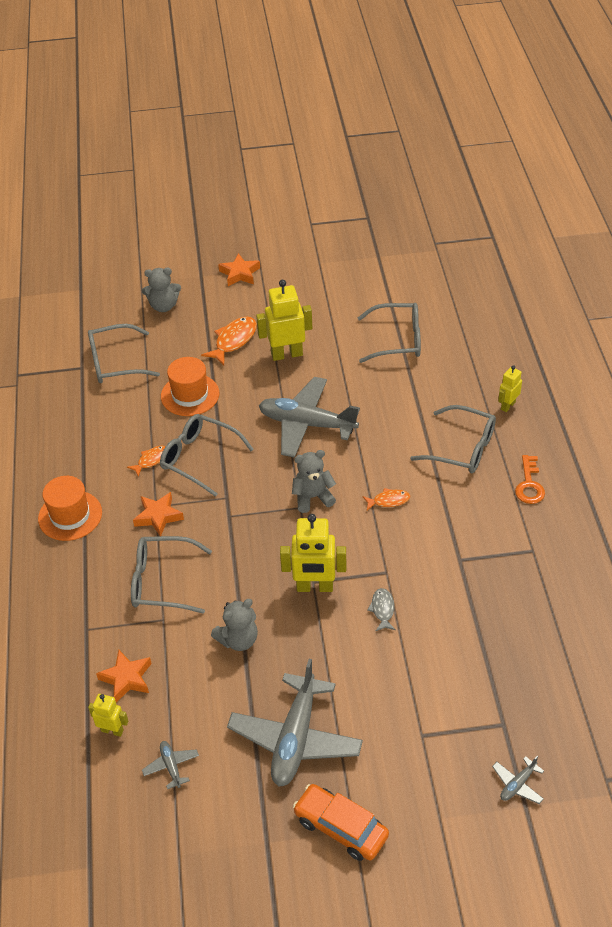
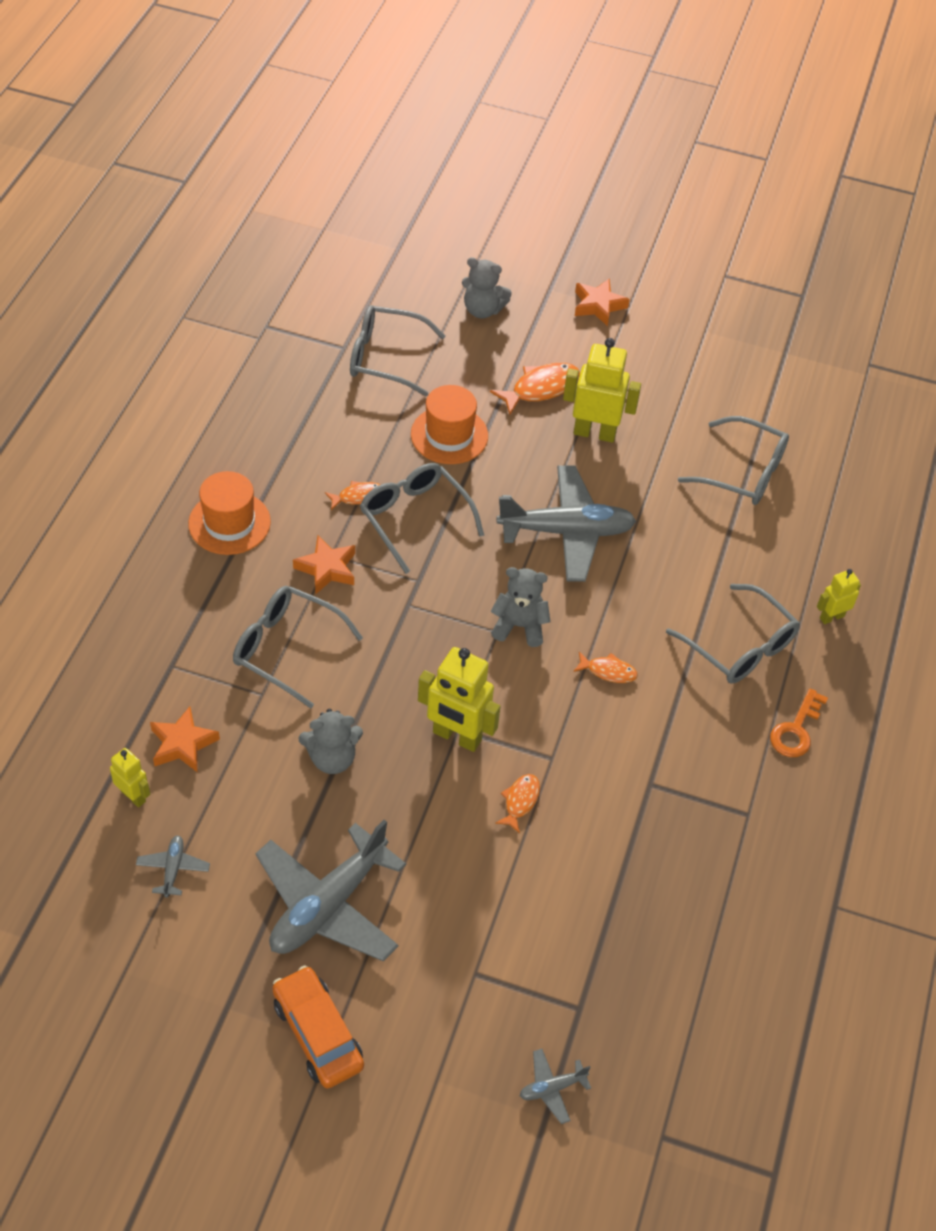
camera: 20 degrees right, 5 degrees up
grey plane [259,377,360,458] -> grey plane turned 135 degrees clockwise [497,465,636,582]
grey fish [368,588,396,631] -> orange fish [495,774,540,833]

